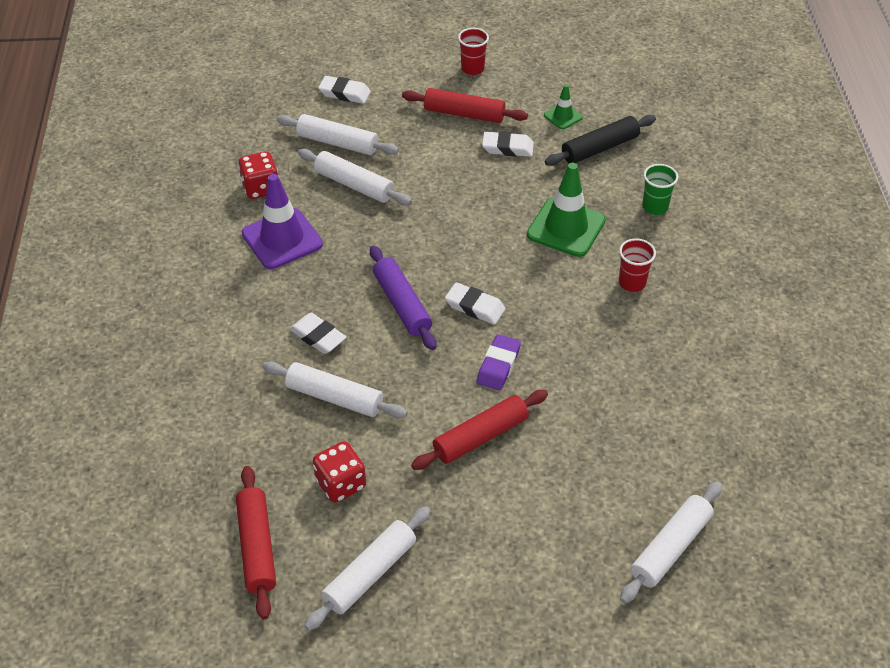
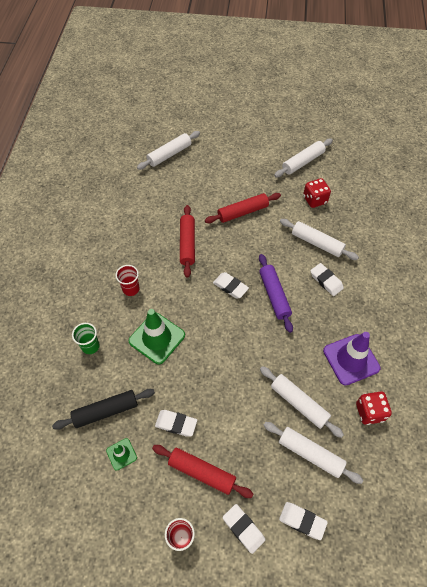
camera: 170 degrees left, 10 degrees up
red rolling pin [236,466,276,619] -> red rolling pin moved to [180,205,195,278]
purple eraser [477,334,521,390] -> none
none -> white eraser [223,504,265,554]

